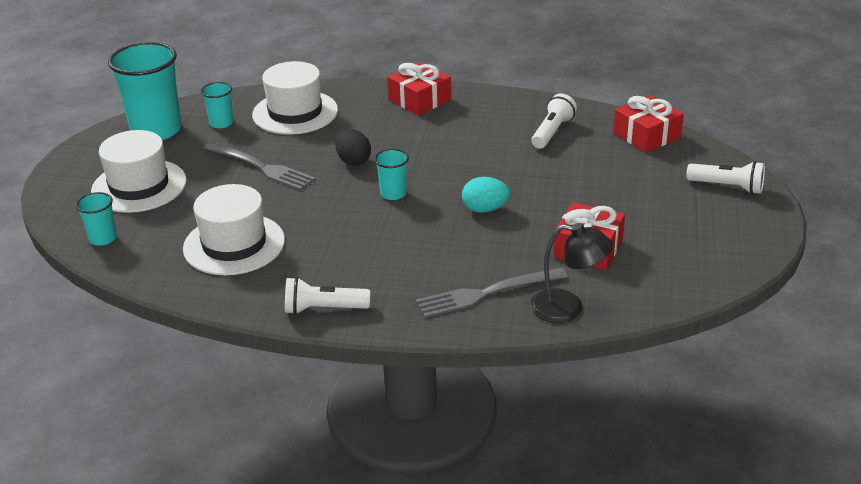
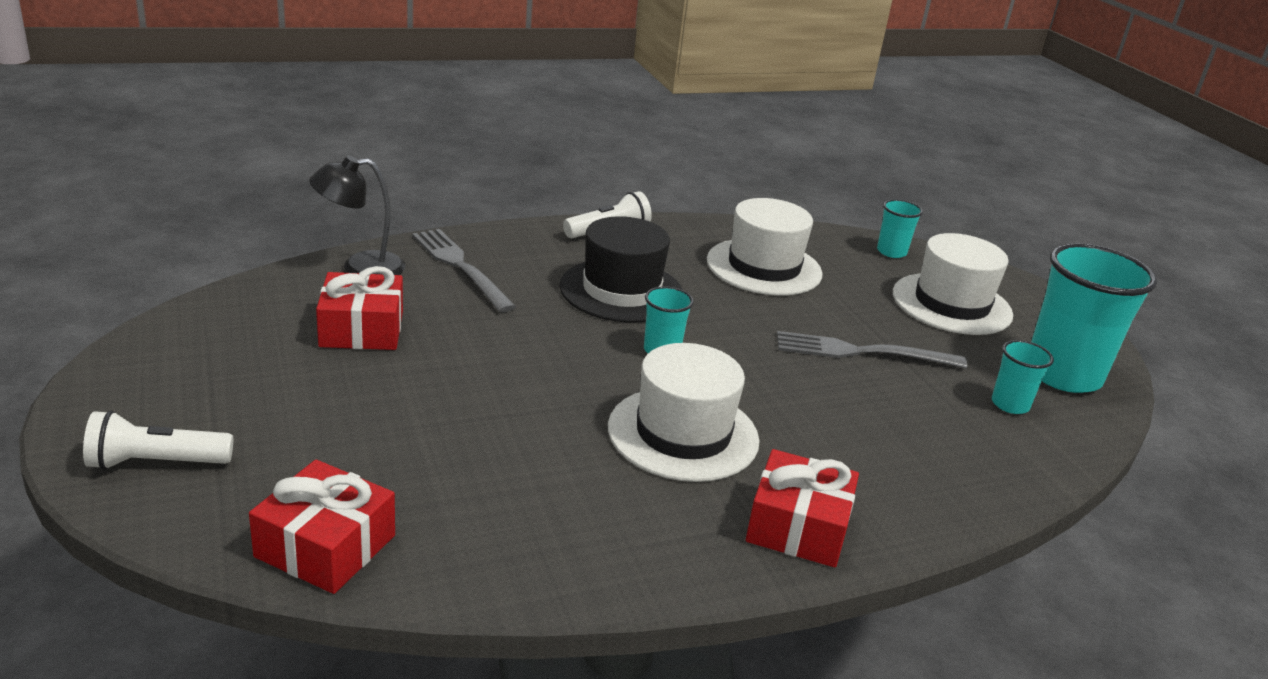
camera: 145 degrees right, 5 degrees down
white hat [252,61,338,135] -> white hat moved to [608,343,759,482]
black egg [335,129,371,166] -> none
grey fork [416,267,568,318] -> grey fork turned 75 degrees counterclockwise [412,229,516,312]
turquoise egg [462,177,510,213] -> none
white flashlight [531,93,577,149] -> none
none -> black hat [560,216,683,322]

